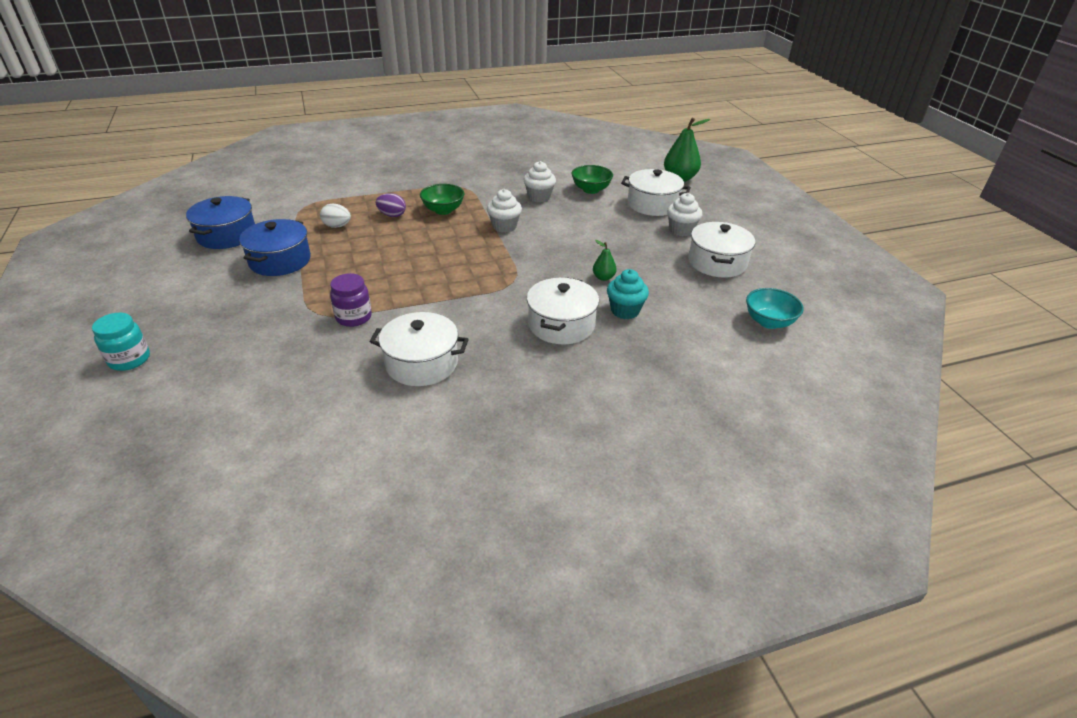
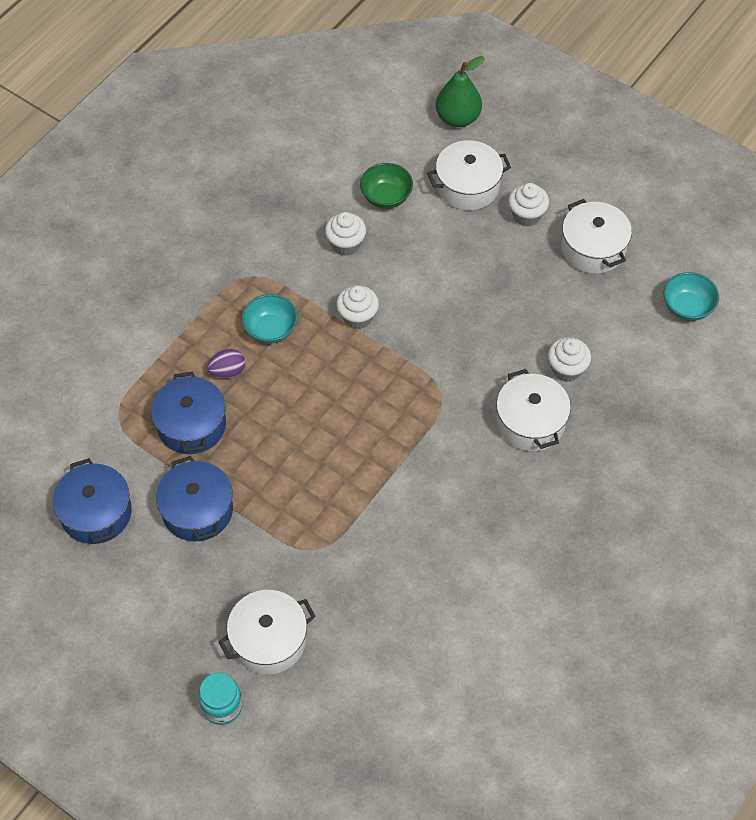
camera: 35 degrees left, 20 degrees up
white egg [320,204,351,228] -> blue pot [151,372,226,454]
purple jar [330,273,372,327] -> none
white pot [370,312,469,386] -> white pot moved to [218,590,316,674]
green bowl [420,184,464,215] -> turquoise bowl [242,294,298,344]
green pear [593,240,617,281] -> none
turquoise cupcake [607,269,649,319] -> white cupcake [548,337,591,382]

